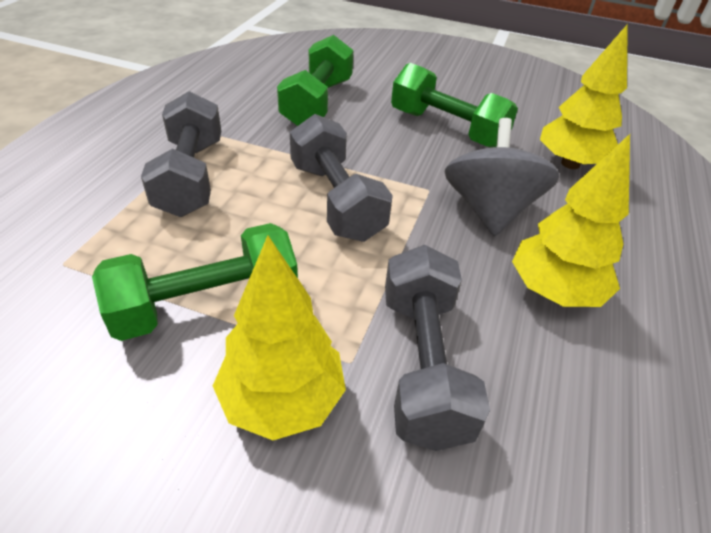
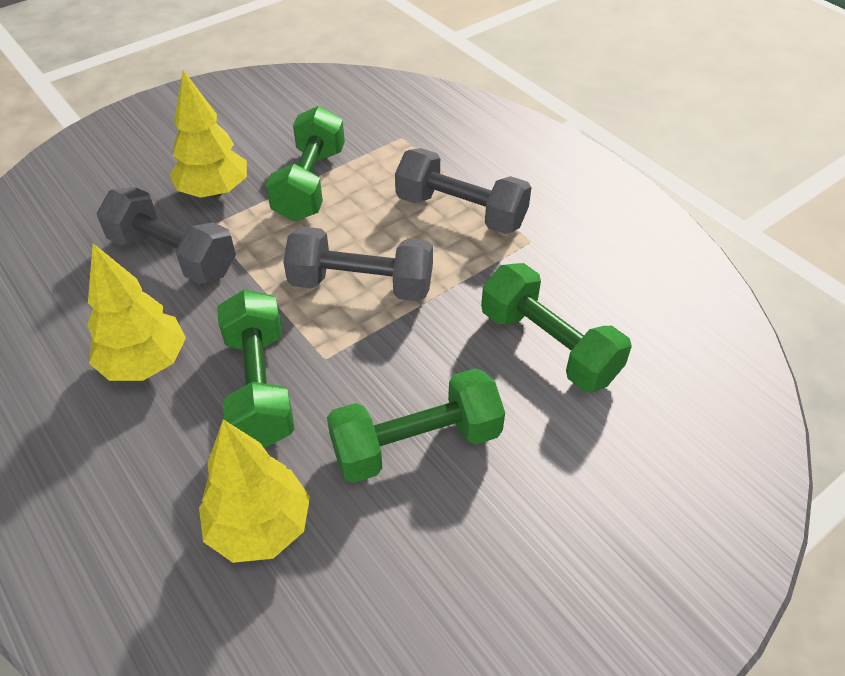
camera: 125 degrees right, 5 degrees up
grey spinning top [445,118,559,236] -> green dumbbell [217,289,295,448]

